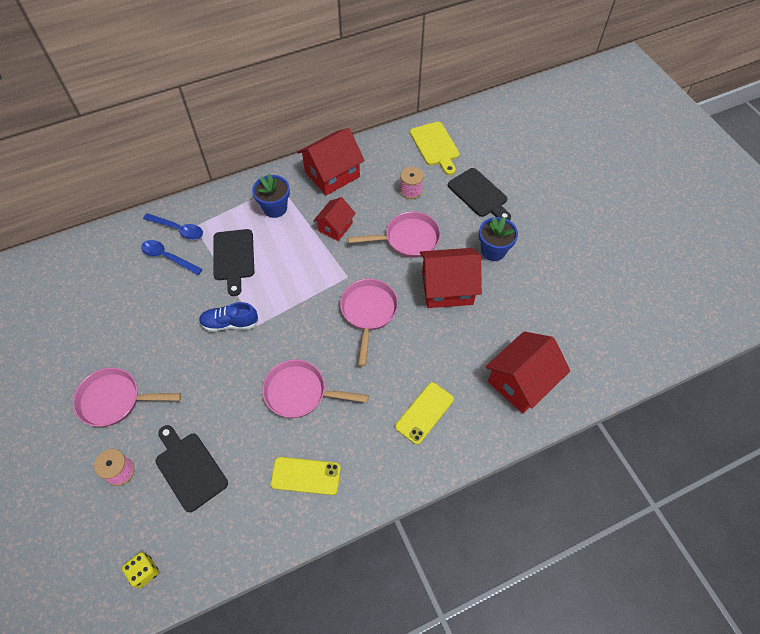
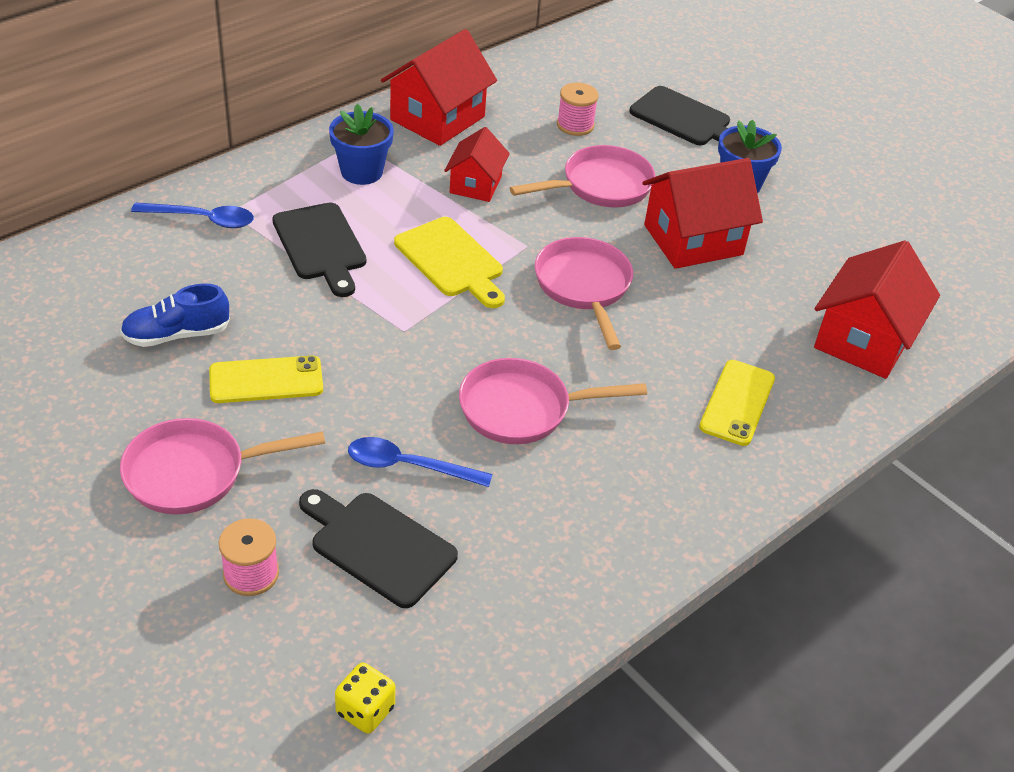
camera: 20 degrees left, 15 degrees down
blue spoon [141,240,203,275] -> blue spoon moved to [348,437,493,487]
blue shoe [199,302,259,332] -> blue shoe moved to [120,283,230,347]
yellow phone [270,457,341,495] -> yellow phone moved to [209,356,323,403]
yellow cutting board [410,122,459,175] -> yellow cutting board moved to [394,217,505,308]

